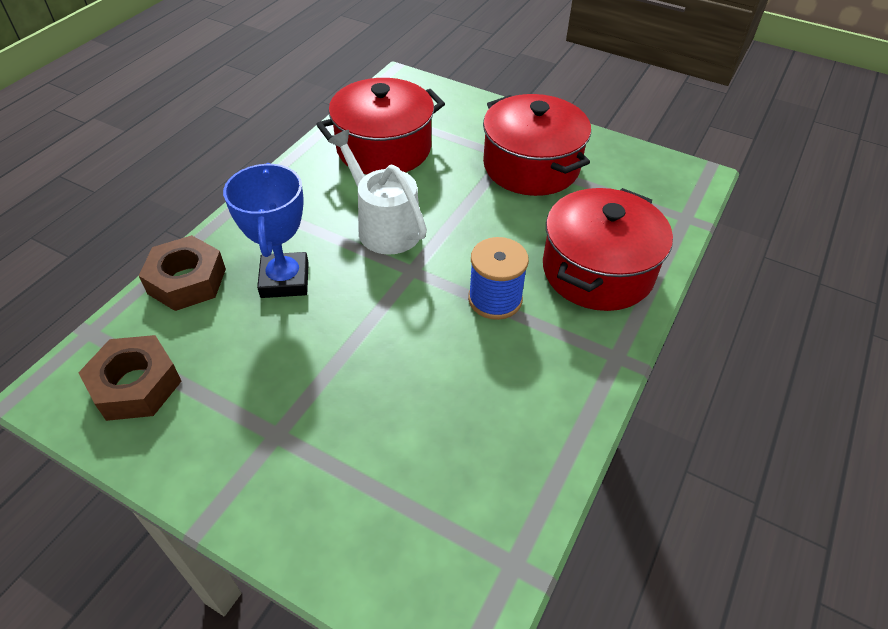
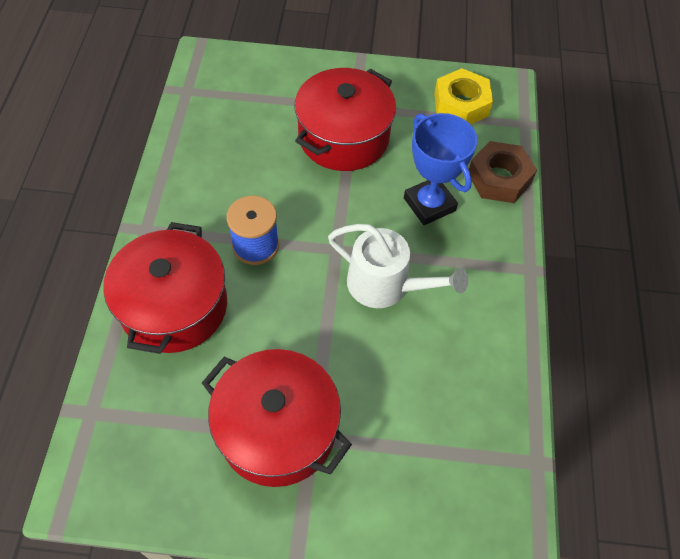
camera: 155 degrees right, 10 degrees up
brown nut [78,335,182,421] -> yellow nut [434,68,493,125]
red pot [316,78,445,175] -> red pot moved to [295,68,396,171]

